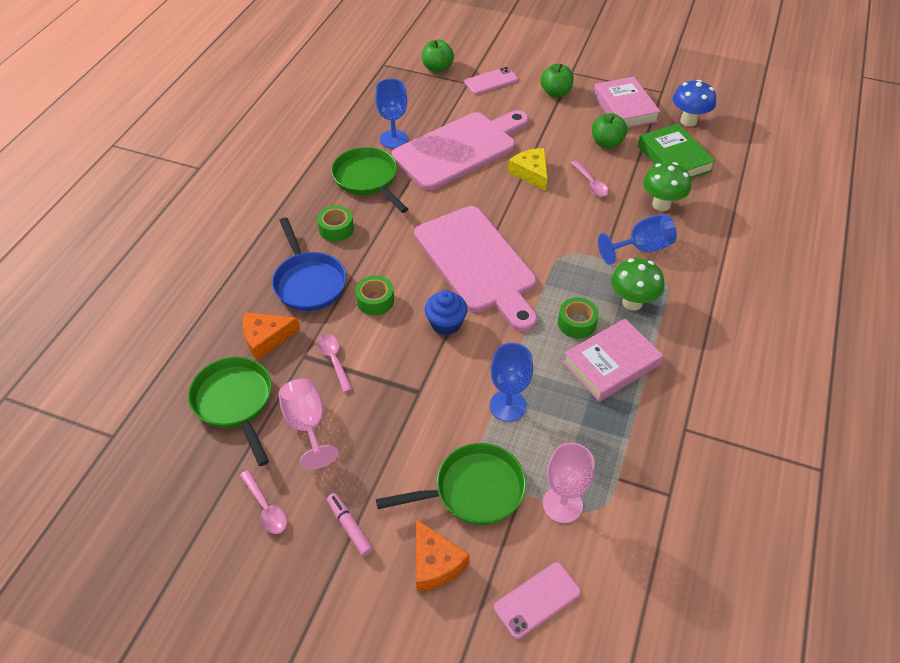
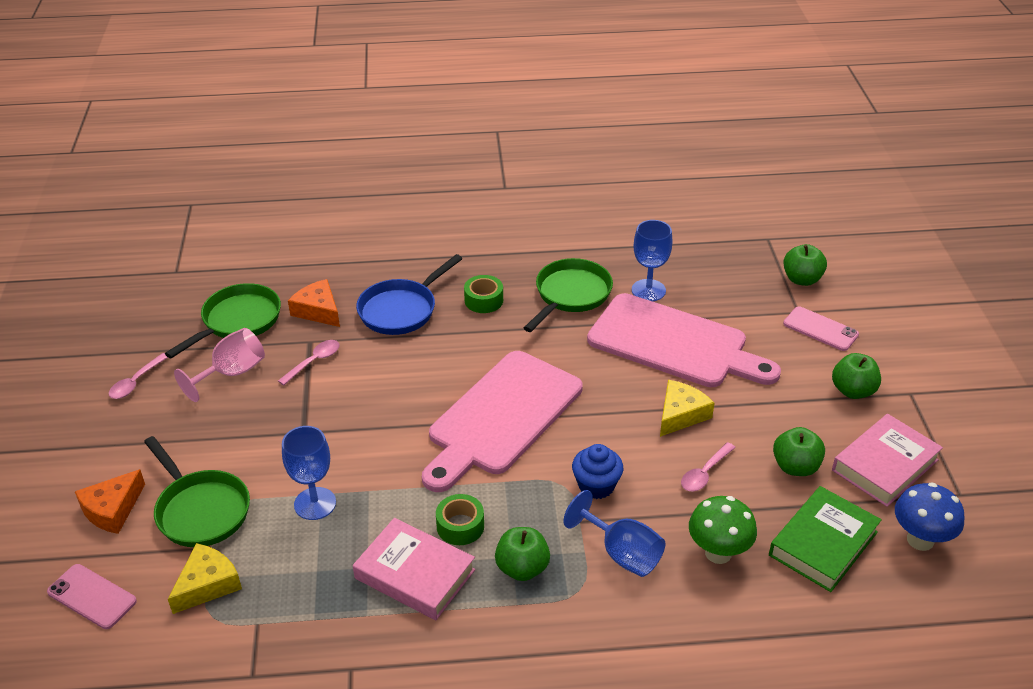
camera: 65 degrees right, 10 degrees down
pink marker [327,493,373,556] -> none
green tape [355,276,394,315] -> none
blue cupcake [425,290,467,336] -> blue cupcake moved to [572,444,624,499]
pink goblet [543,443,594,523] -> yellow cheese [168,543,242,614]
green mushroom [611,258,664,311] -> green apple [495,527,550,581]

